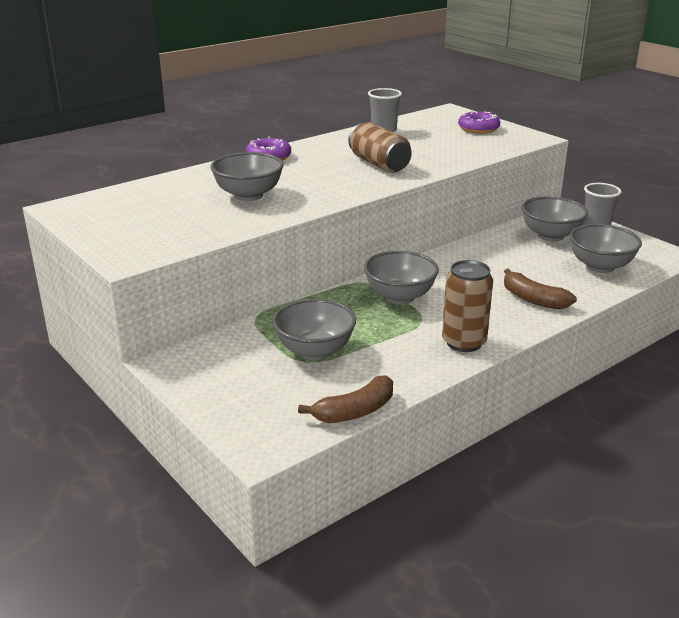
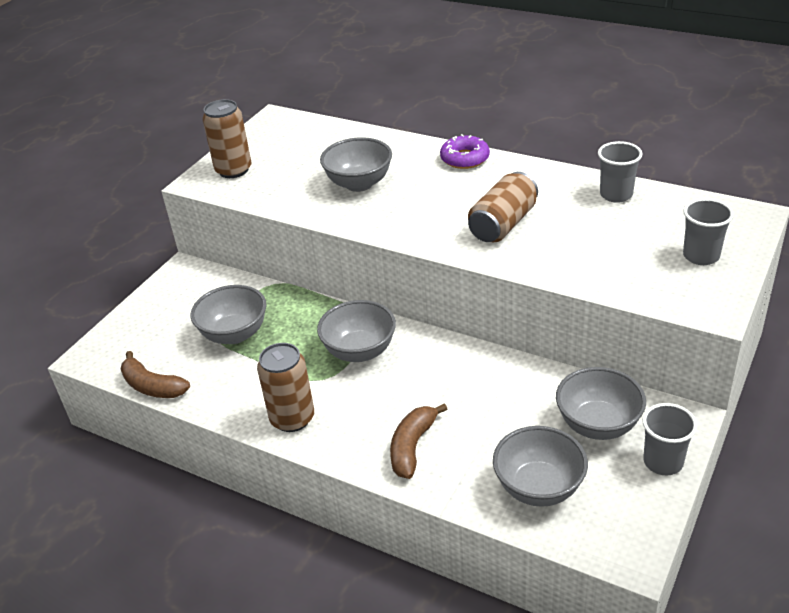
camera: 70 degrees right, 10 degrees up
purple donut [458,111,500,133] -> grey cup [683,198,734,265]
none -> brown can [202,99,252,178]

